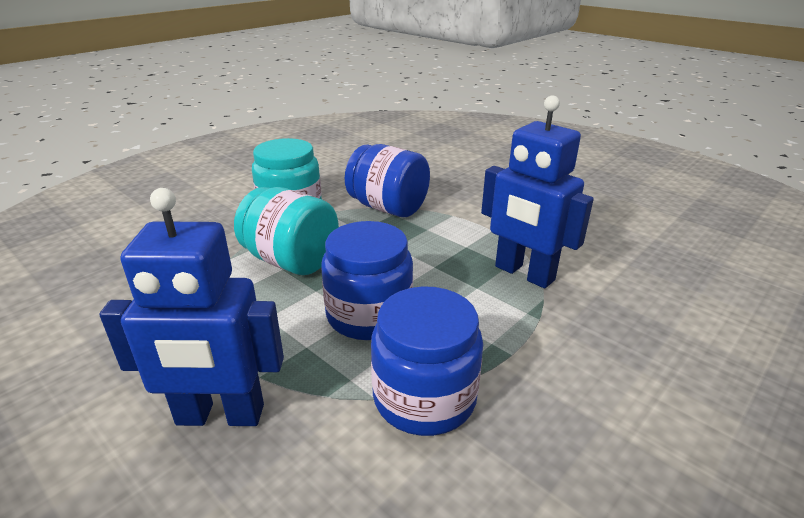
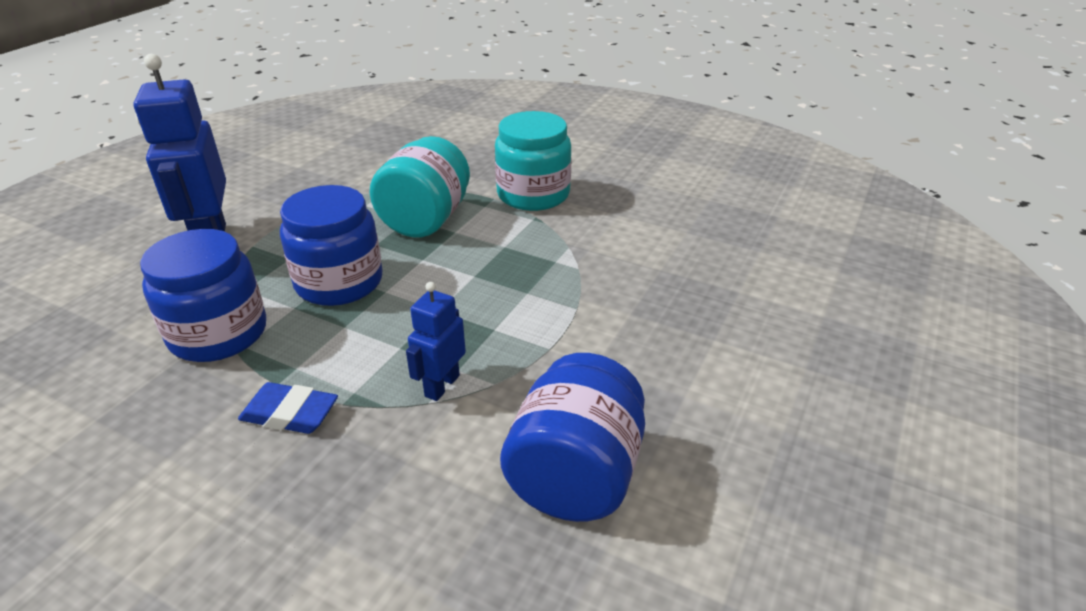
camera: 75 degrees right, 5 degrees up
blue jar [345,144,430,217] -> blue jar moved to [500,353,645,522]
blue robot [481,95,594,288] -> blue robot [406,282,466,401], size x0.53
none -> blue eraser [238,382,338,434]

